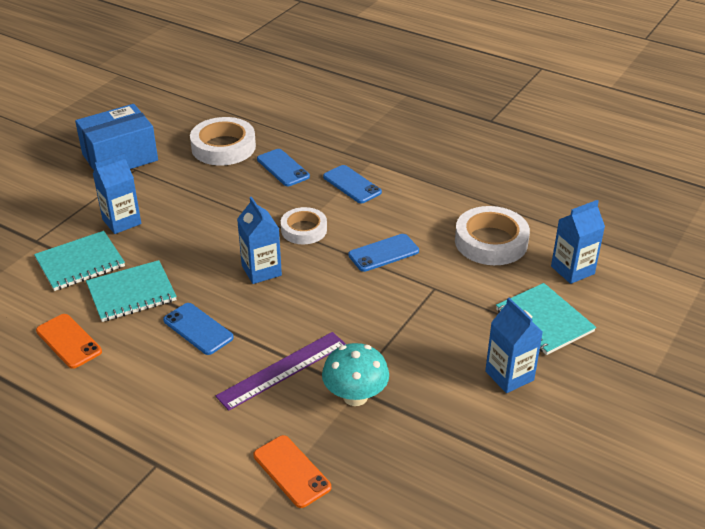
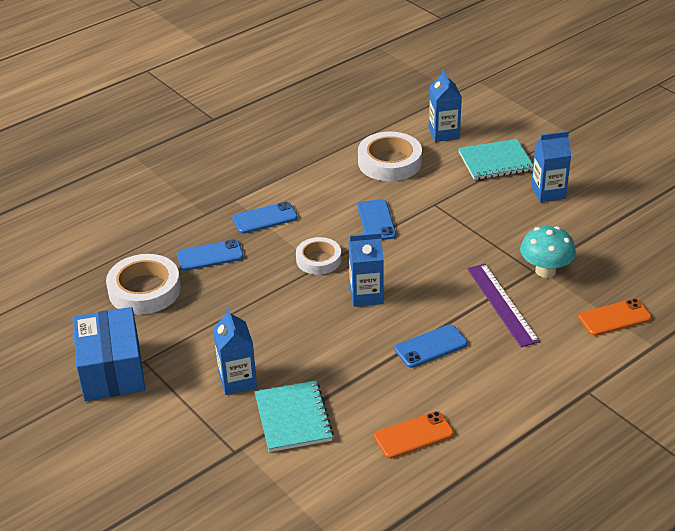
camera: 70 degrees left, 0 degrees up
turquoise notebook [86,260,177,322] -> none

